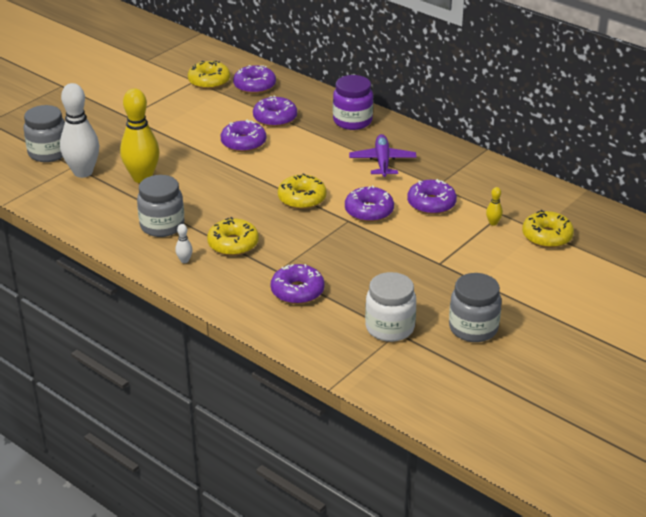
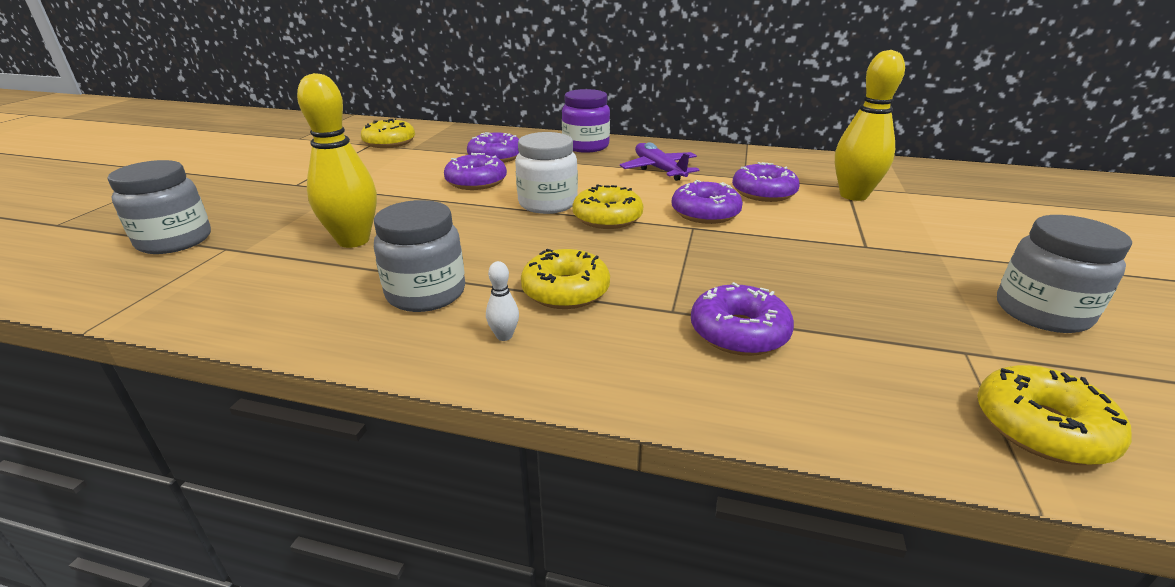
camera: 25 degrees left, 5 degrees down
white bowling pin [60,83,99,178] -> none
purple donut [233,65,276,94] -> none
white jar [365,272,416,342] -> white jar moved to [515,132,578,214]
yellow bowling pin [486,187,503,226] -> yellow bowling pin [835,50,905,201], size x2.48
yellow donut [522,210,574,248] -> yellow donut moved to [977,365,1132,465]

